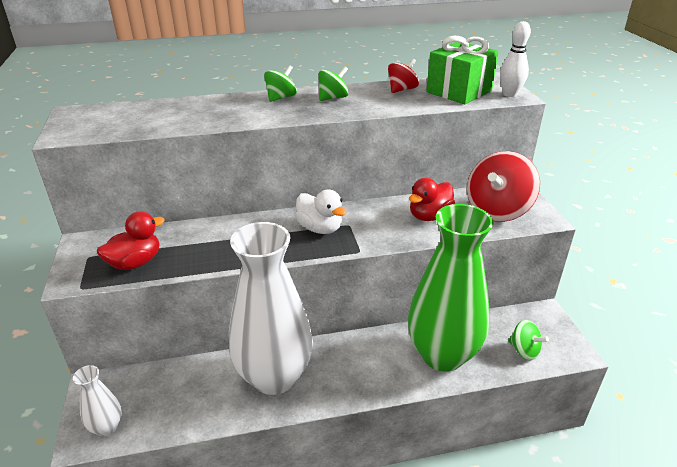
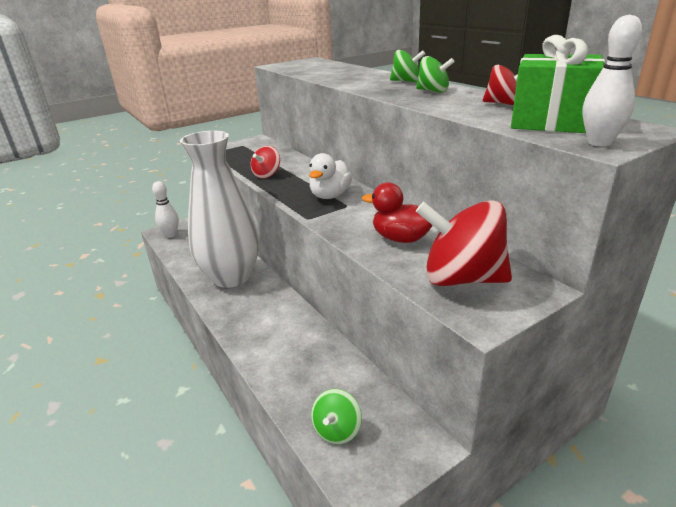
camera: 70 degrees right, 5 degrees down
white vase [73,365,122,436] -> white bowling pin [152,181,179,238]
red duck [97,211,165,270] -> none
green vase [408,204,493,372] -> none
none -> red spinning top [251,146,280,178]

